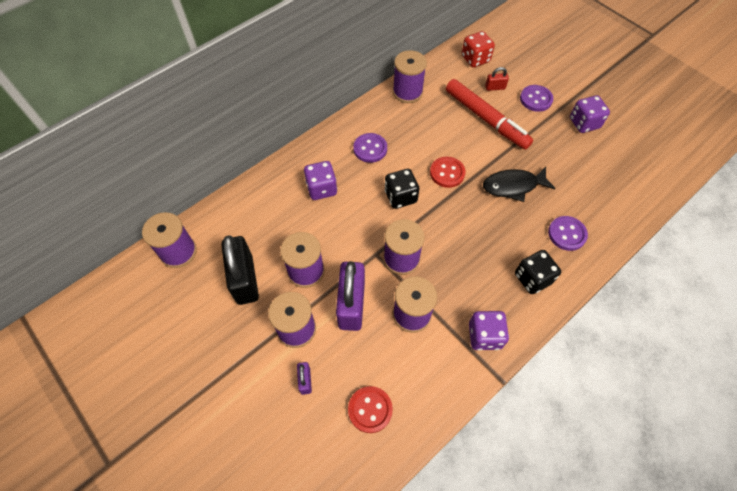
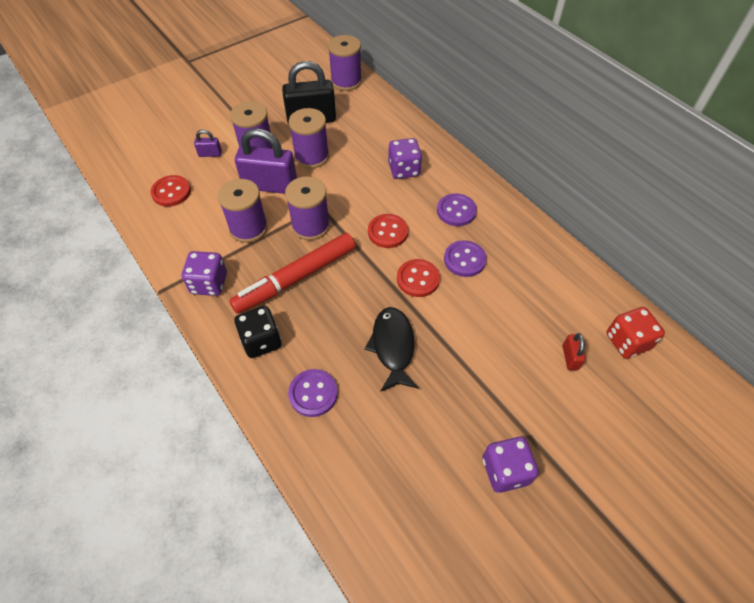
camera: 95 degrees right, 5 degrees down
black dice [385,169,419,209] -> red button [368,214,408,248]
purple spool [393,50,427,103] -> none
red marker [446,79,533,150] -> red marker moved to [229,233,356,314]
purple button [520,85,553,112] -> purple button moved to [444,240,487,277]

